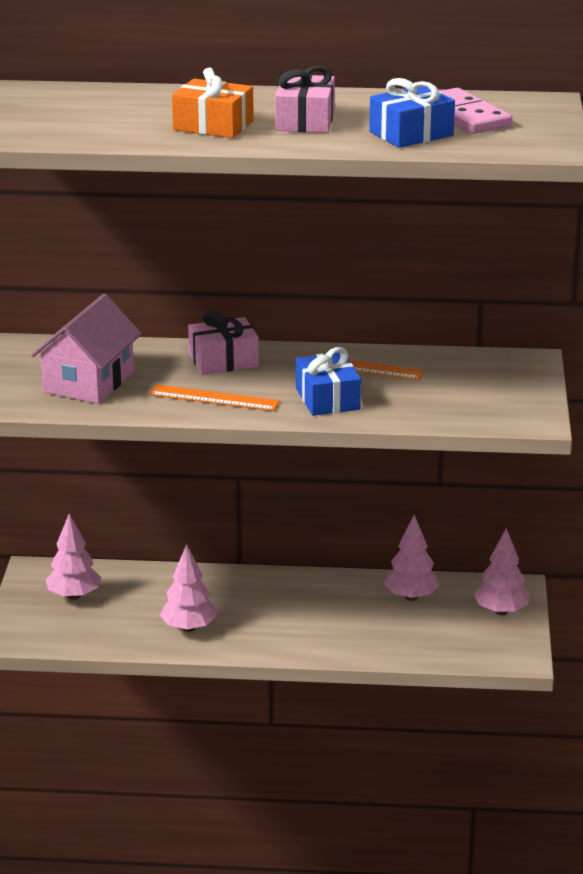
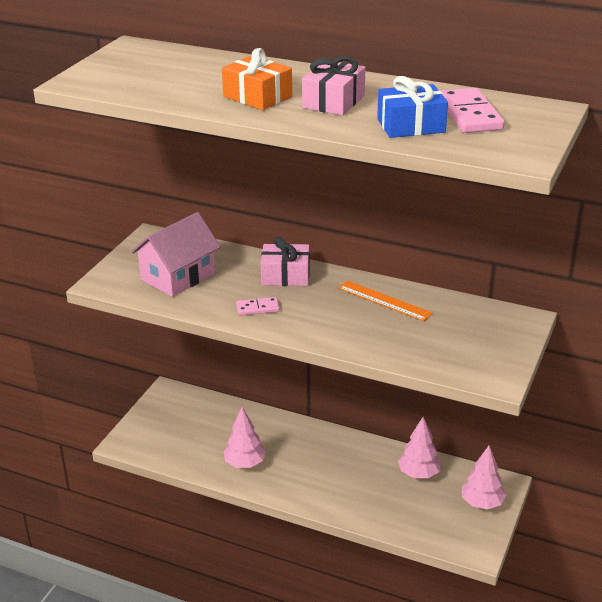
camera: 20 degrees right, 5 degrees up
pink tree [46,513,101,600] -> none
orange ruler [149,385,280,411] -> pink domino [236,297,280,315]
blue gift [296,347,361,416] -> none

